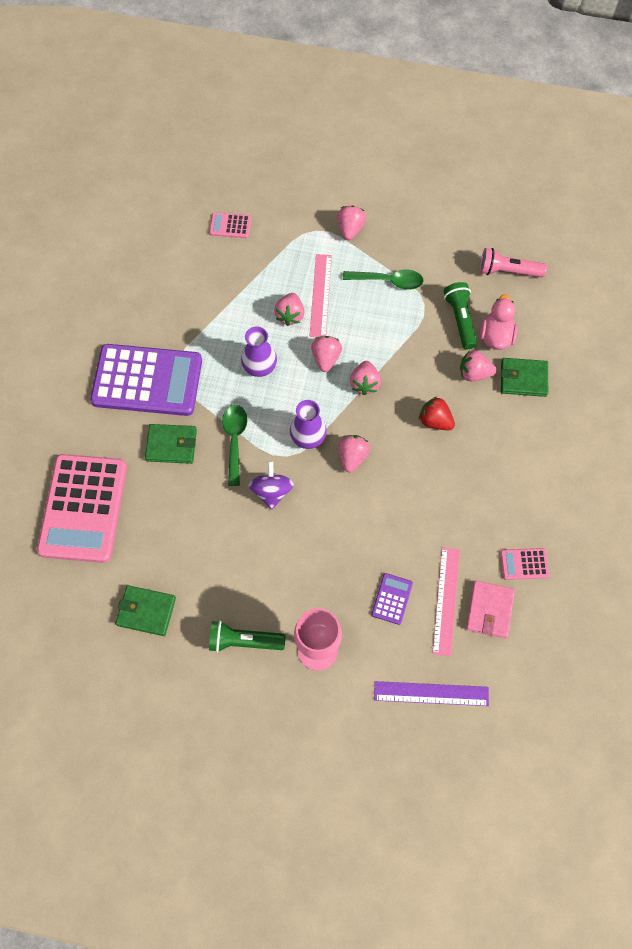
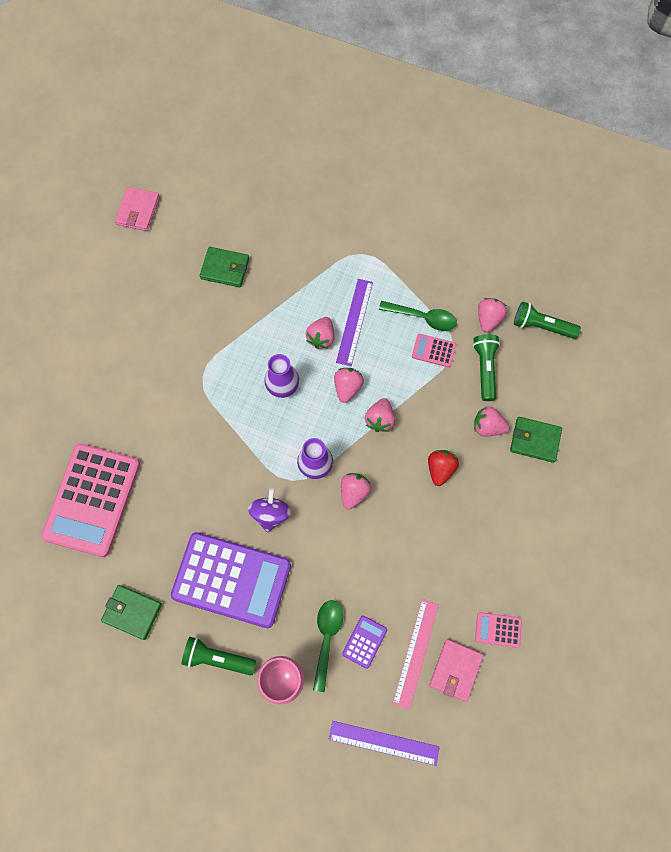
camera: 10 degrees right, 5 degrees up
purple calculator [90,344,202,416] -> purple calculator moved to [171,532,291,628]
green wallet [145,424,197,464] -> green wallet moved to [200,247,249,287]
pink calculator [209,212,251,238] -> pink calculator moved to [412,334,456,367]
green spoon [222,405,247,486] -> green spoon moved to [313,600,343,692]
pink ruler [310,254,332,337] -> purple ruler [336,279,373,366]
pink strawberry [337,205,366,240] -> pink strawberry moved to [478,298,507,332]
red strawberry [419,396,455,430] -> red strawberry turned 60 degrees clockwise [428,450,459,486]
pink flashlight [480,248,547,277] -> green flashlight [514,302,581,339]
pink duck [480,294,518,350] -> none
none -> pink wallet [115,187,160,231]

